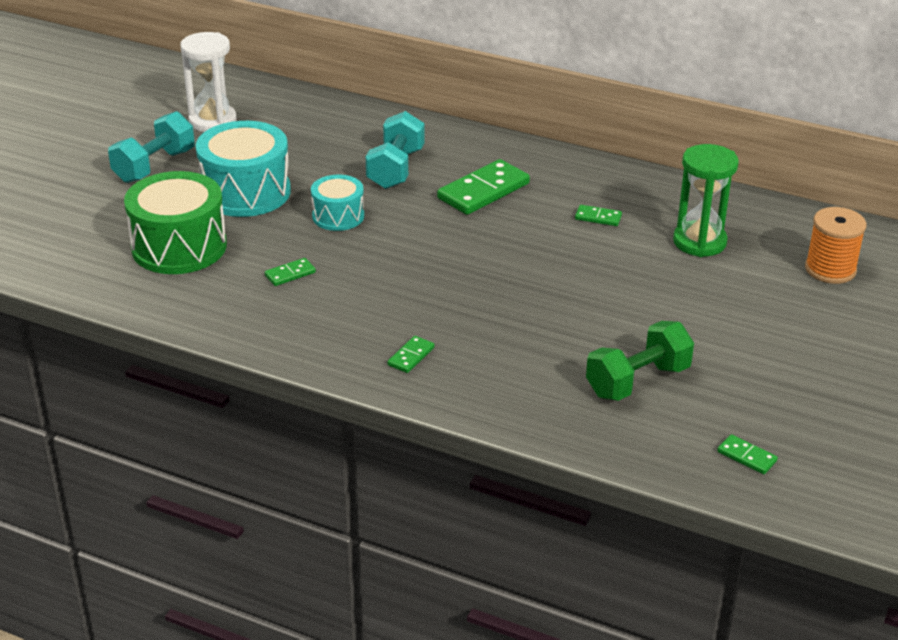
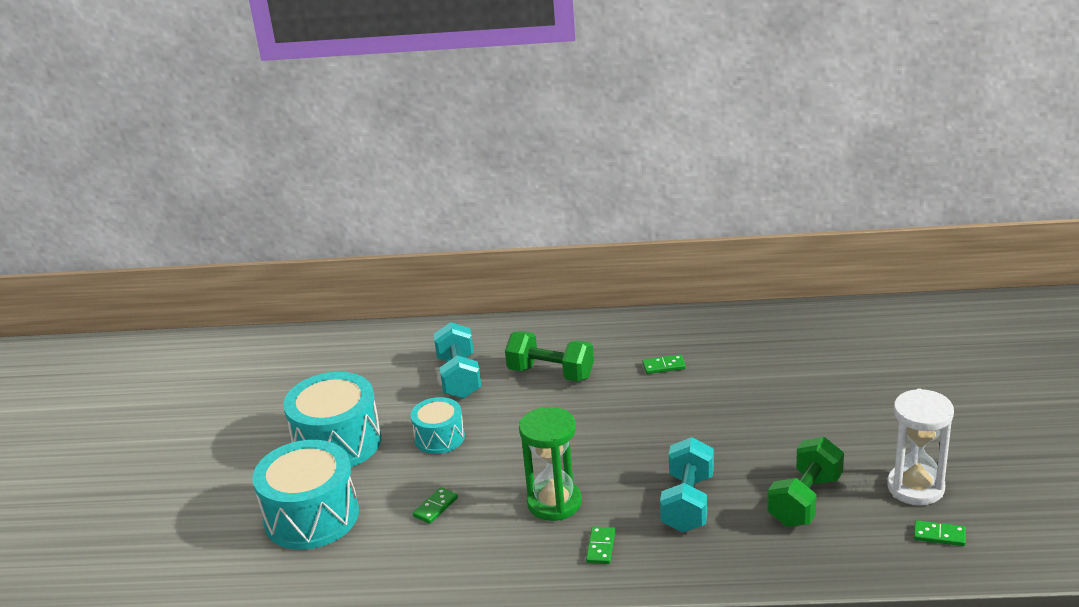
camera: 20 degrees left, 5 degrees down
turquoise dumbbell [108,111,195,183] -> turquoise dumbbell moved to [660,437,714,532]
green drum [124,171,227,274] -> turquoise drum [252,440,359,550]
white hourglass [180,32,237,132] -> white hourglass moved to [887,389,954,505]
green domino [437,159,530,215] -> green dumbbell [505,331,594,382]
green hourglass [673,144,739,257] -> green hourglass moved to [519,407,582,521]
orange spool [805,207,866,284] -> none

